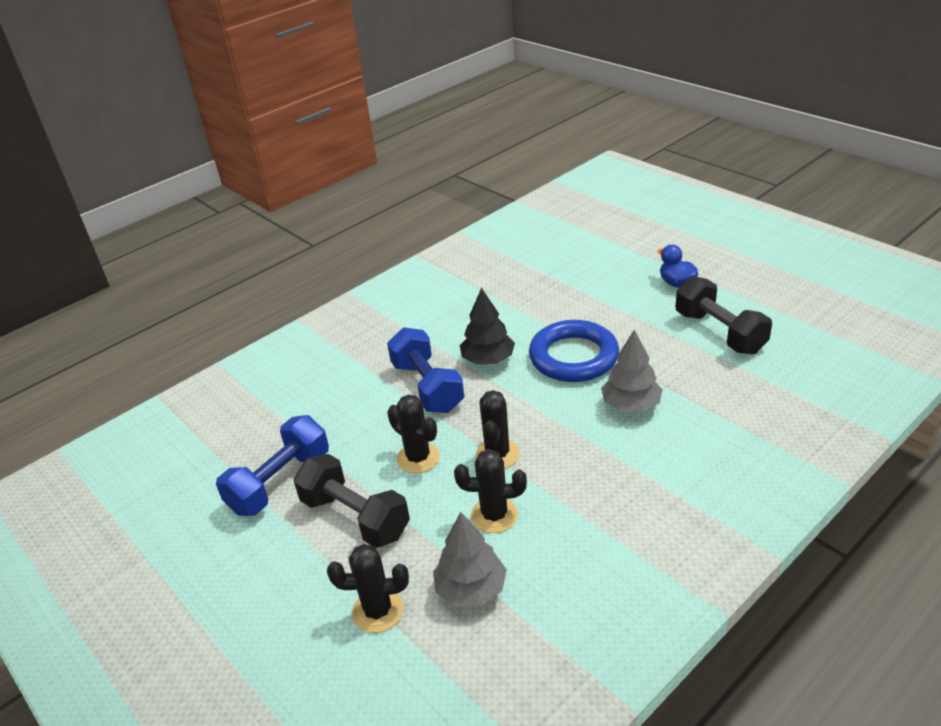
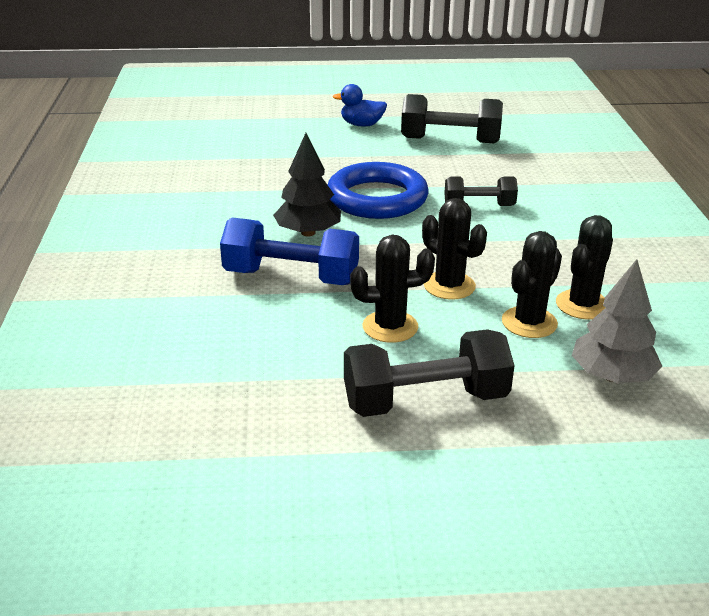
camera: 55 degrees left, 5 degrees down
blue dumbbell [216,415,329,516] -> none
black cactus [327,544,409,633] -> black cactus moved to [556,215,613,319]
grey tree [601,330,663,412] -> black dumbbell [444,176,518,206]

